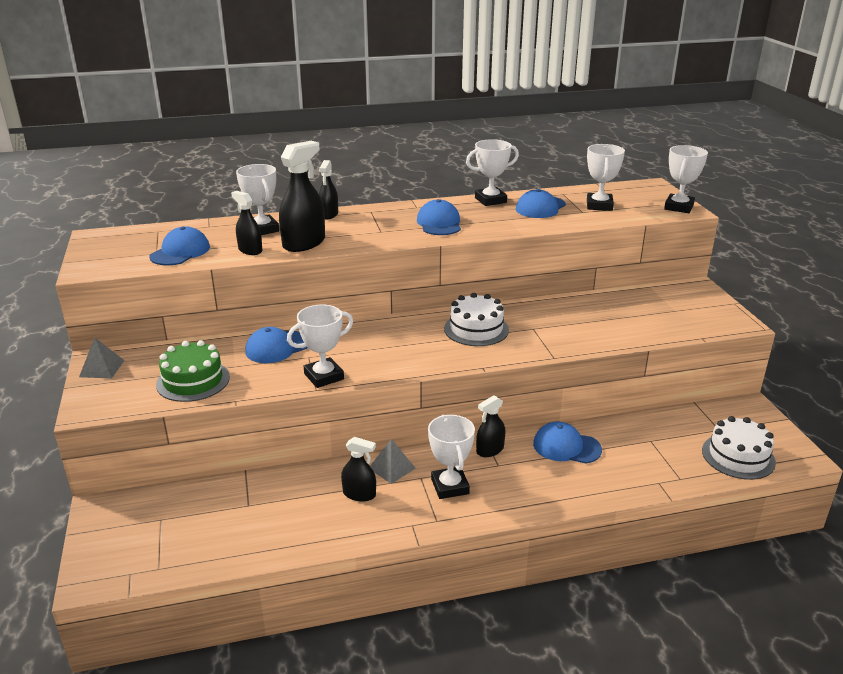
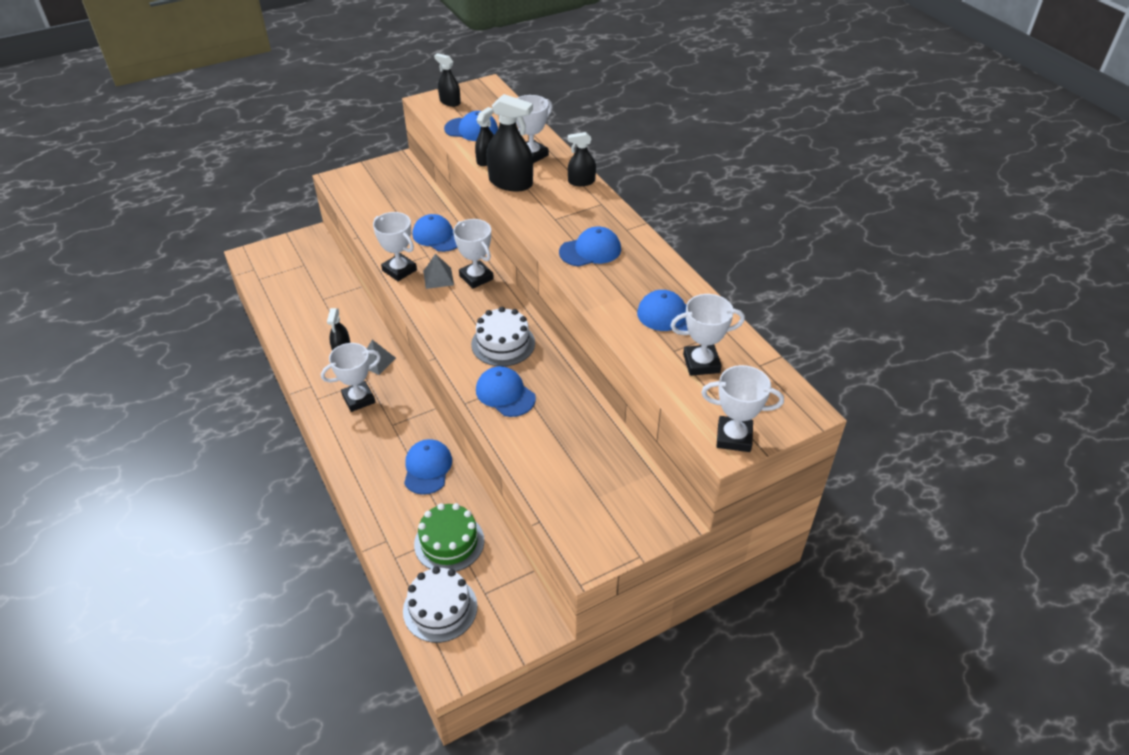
camera: 75 degrees right, 15 degrees up
grey pyramid [79,337,125,379] -> grey pyramid moved to [423,254,454,289]
green cake [156,340,230,402] -> green cake moved to [414,503,484,572]
white trophy [466,139,519,206] -> white trophy moved to [453,219,494,289]
black spray bottle [476,395,505,457] -> black spray bottle moved to [434,53,461,107]
none -> blue cap [476,366,536,417]

